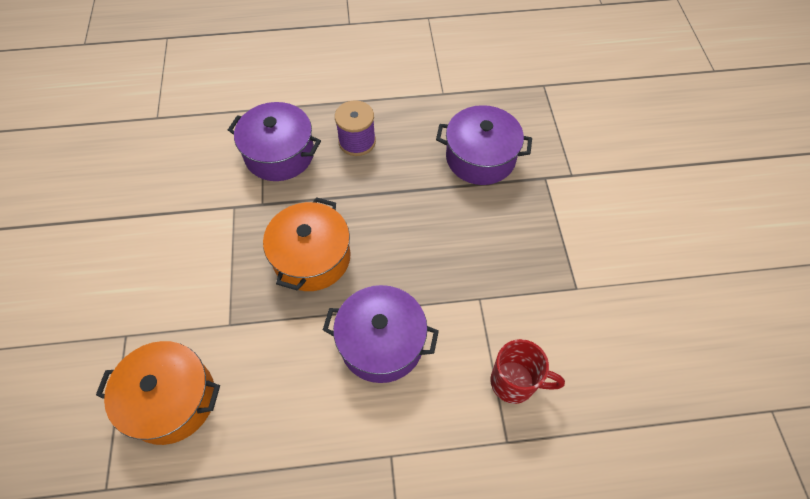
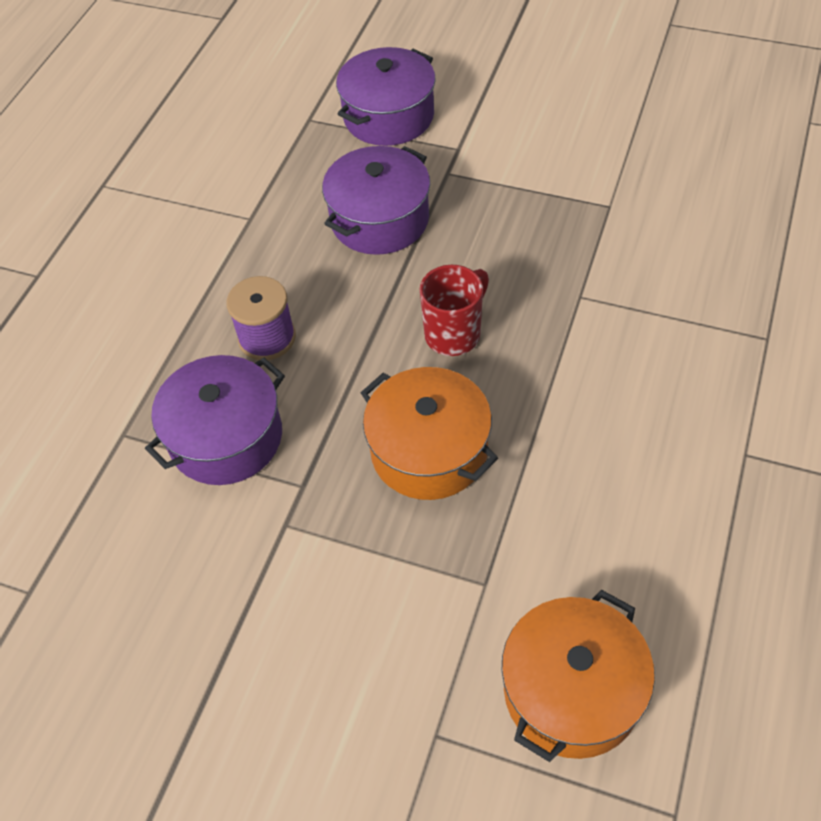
camera: 60 degrees left, 5 degrees down
purple pot [323,285,439,383] -> purple pot moved to [336,47,436,146]
red mug [490,339,565,404] -> red mug moved to [419,265,489,356]

